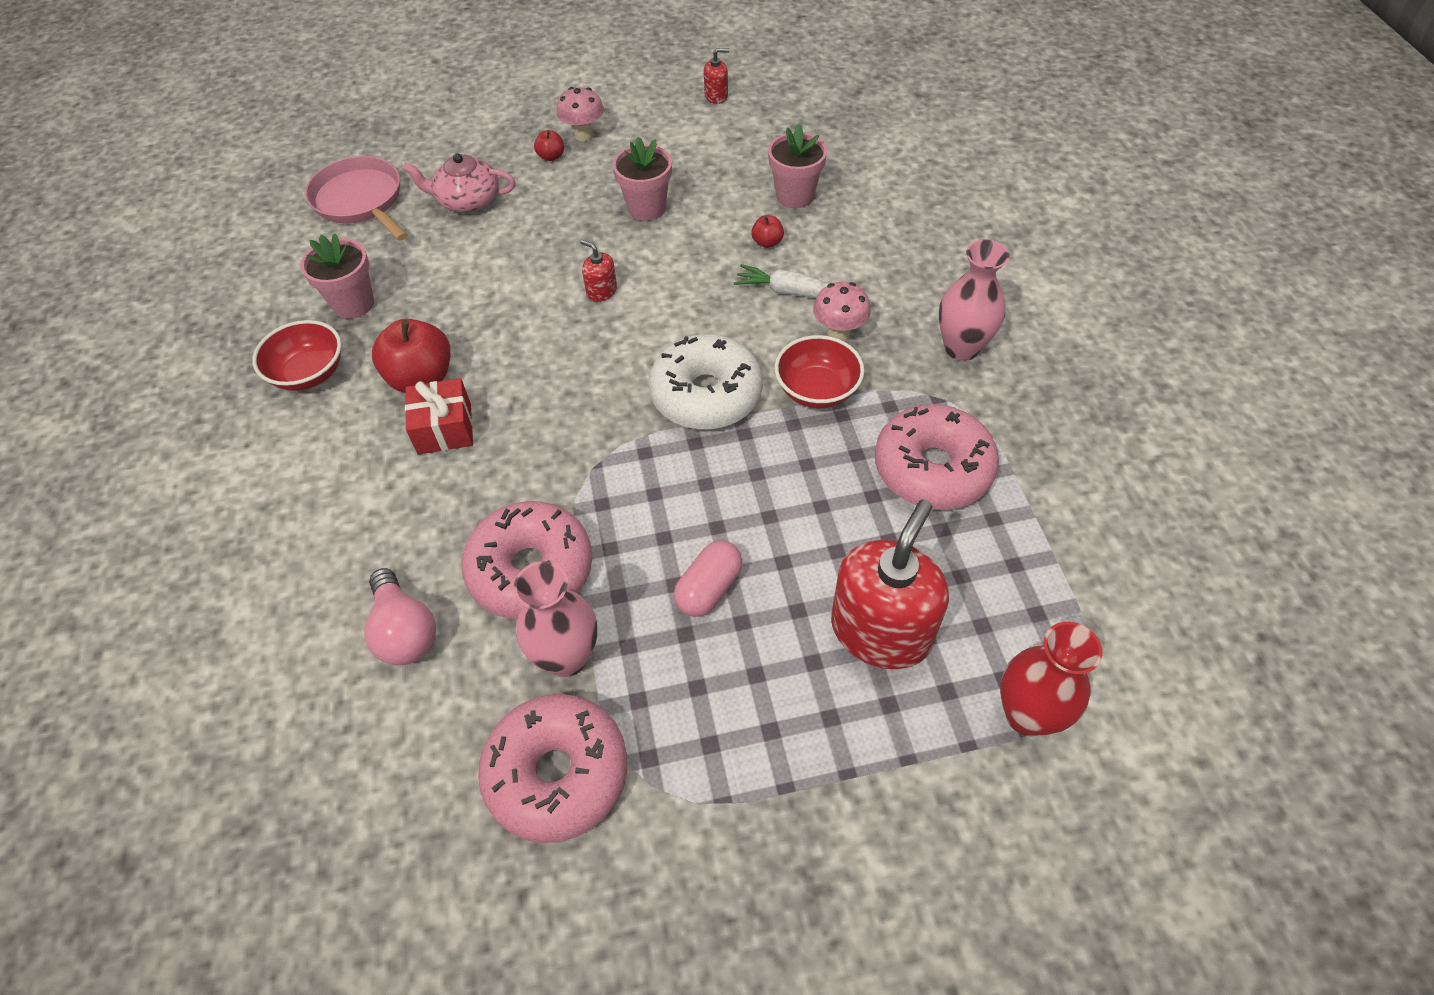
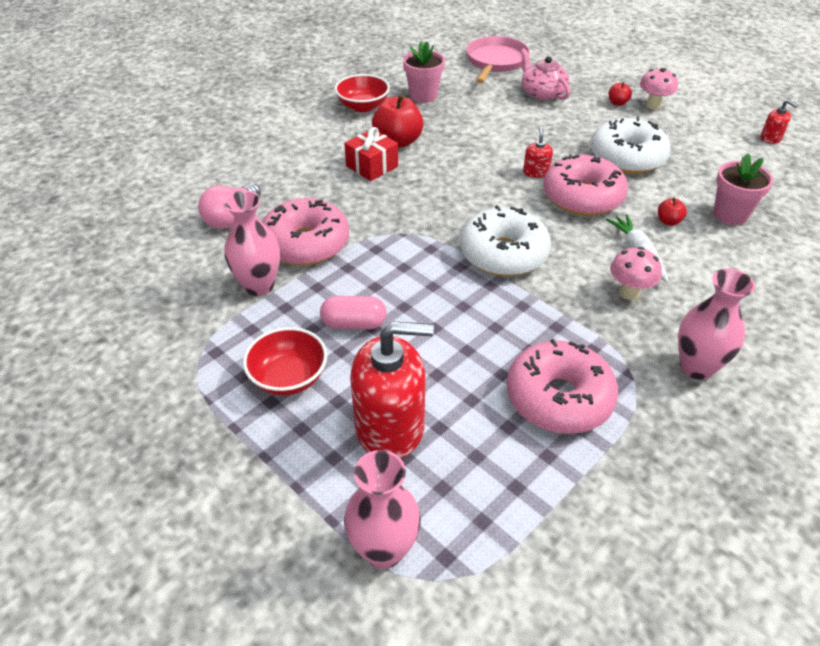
camera: 55 degrees right, 10 degrees down
pink donut [478,694,627,843] -> pink donut moved to [543,154,628,216]
pink flower pot [612,137,672,221] -> white donut [591,117,671,174]
red bowl [775,335,864,408] -> red bowl moved to [243,327,327,396]
red vase [1000,622,1102,736] -> pink vase [344,450,421,569]

